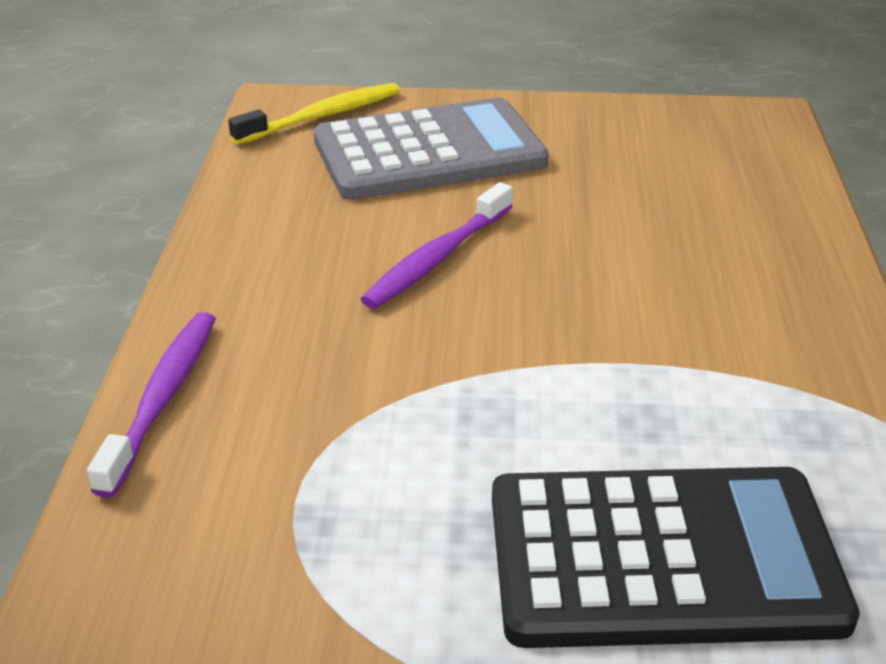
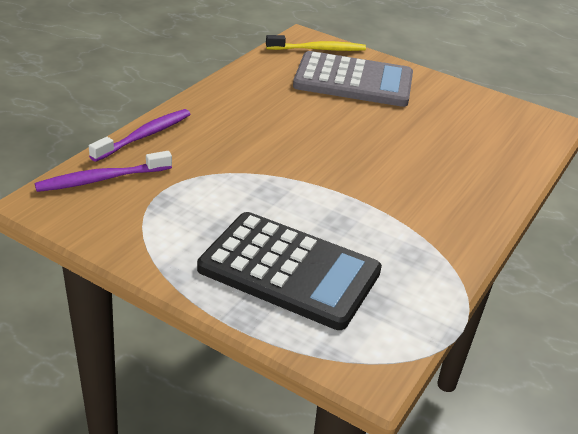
camera: 25 degrees right, 0 degrees up
purple toothbrush [361,182,513,309] -> purple toothbrush moved to [35,151,172,192]

